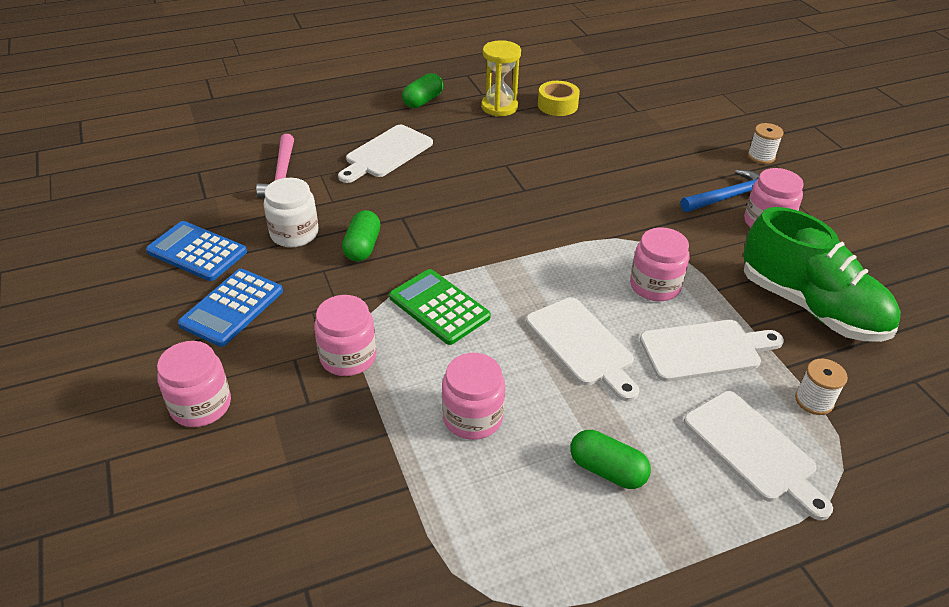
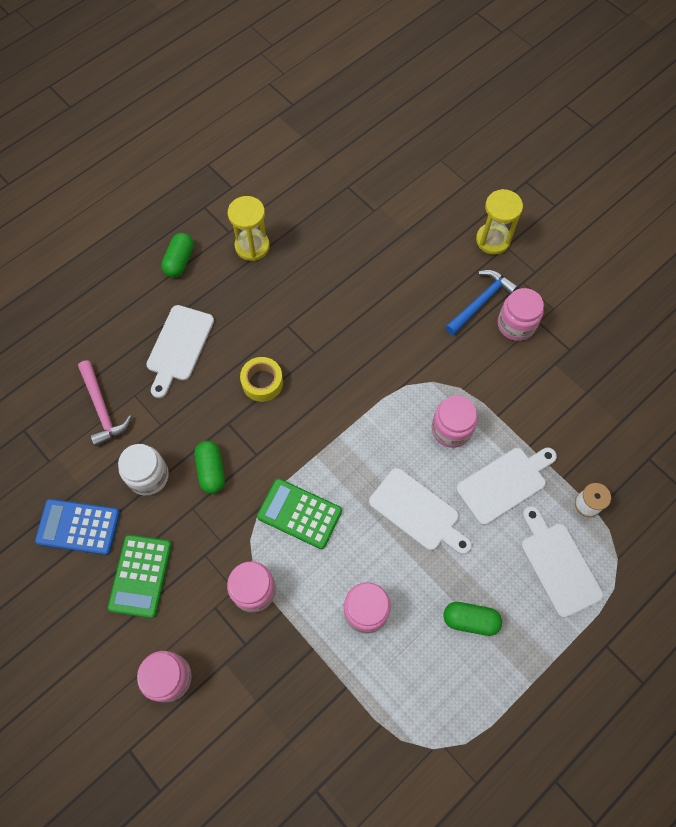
camera: 20 degrees left, 25 degrees up
blue calculator [178,269,283,347] -> green calculator [108,535,172,618]
yellow tape [538,81,580,116] -> yellow tape moved to [240,357,283,402]
white cutting board [684,391,833,520] -> white cutting board turned 150 degrees counterclockwise [521,506,604,618]
green shoe [743,207,901,342] -> none
white spool [748,123,784,164] -> yellow hourglass [476,189,523,255]

